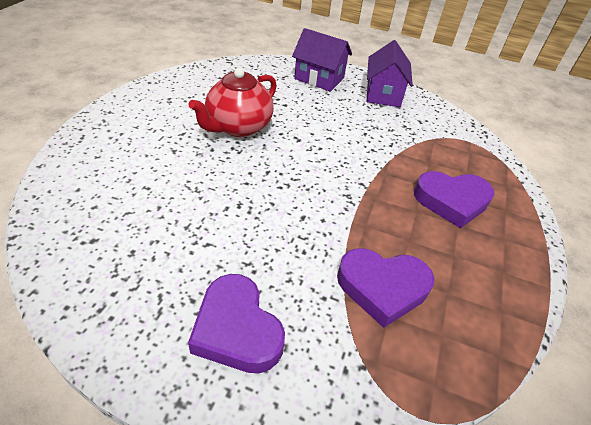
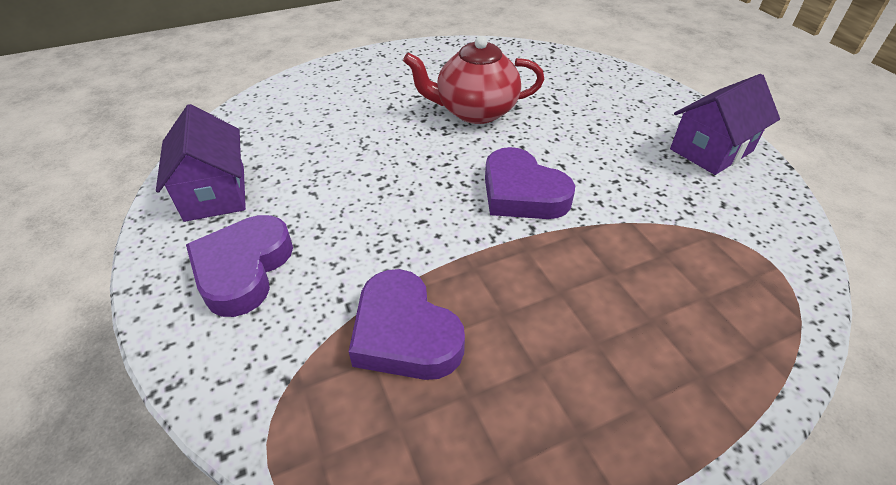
camera: 50 degrees right, 0 degrees up
purple house [292,28,352,92] -> purple house moved to [156,104,246,222]
purple heart [414,171,495,229] -> purple heart moved to [485,147,575,219]

